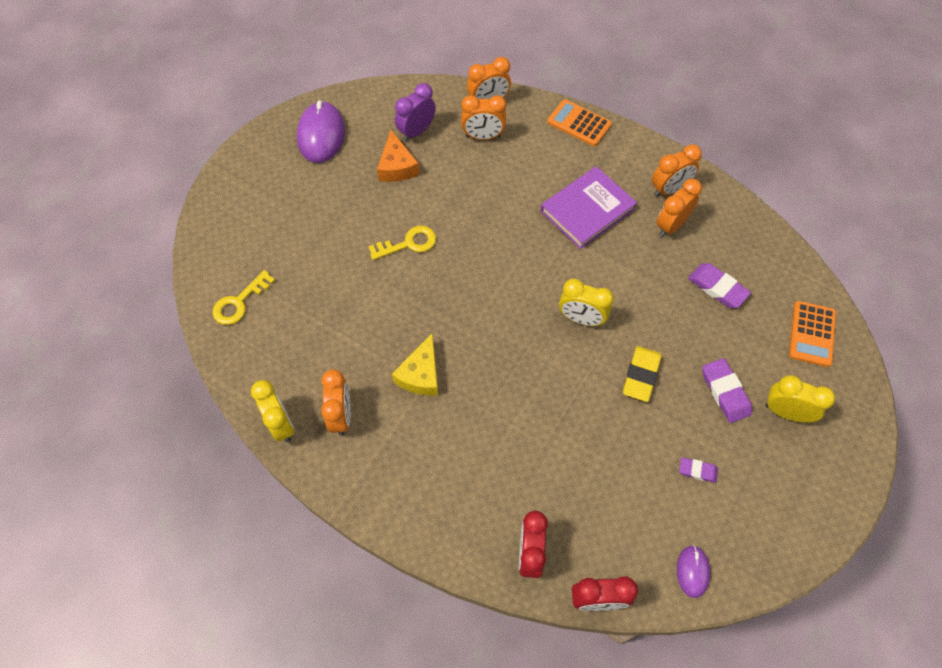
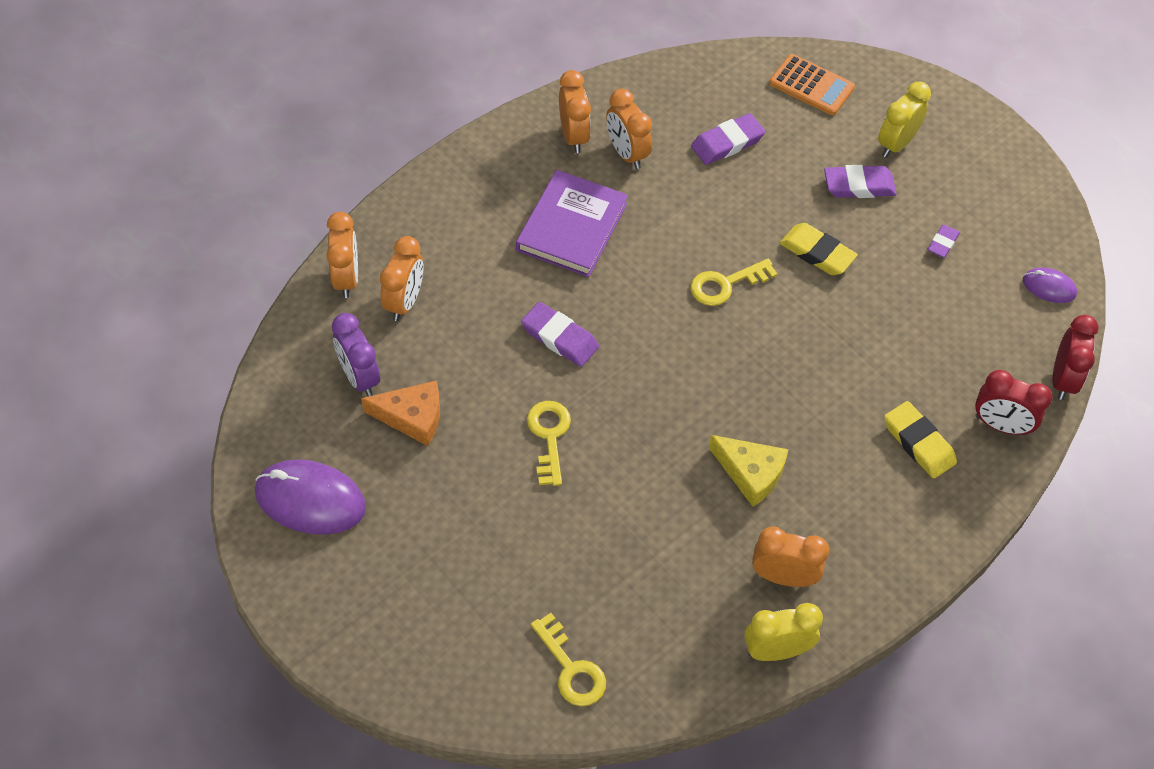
camera: 75 degrees left, 5 degrees down
purple book [540,166,637,249] -> purple book turned 45 degrees clockwise [516,170,628,277]
orange calculator [547,99,612,146] -> none
yellow clock [559,279,614,326] -> yellow key [691,259,777,306]
none -> purple eraser [521,302,599,367]
none -> yellow eraser [884,401,957,479]

